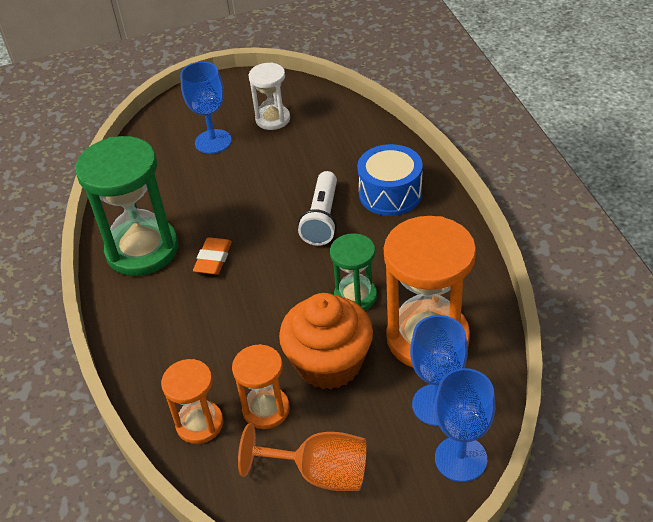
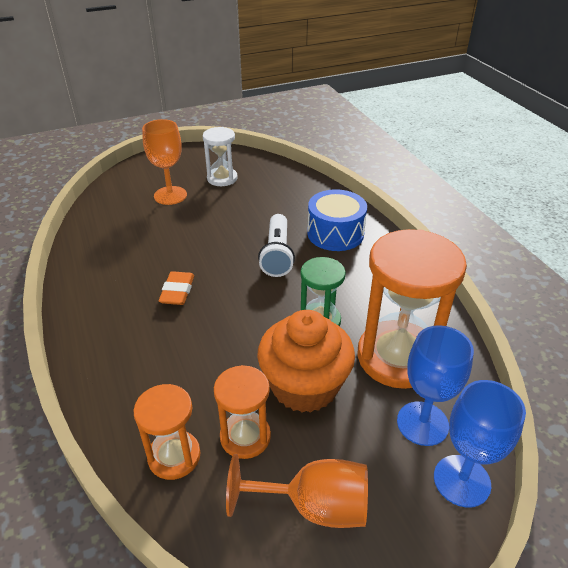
camera: 10 degrees left, 5 degrees down
green hourglass [75,136,178,276] -> none
blue goblet [180,62,232,154] -> orange goblet [142,119,187,205]

